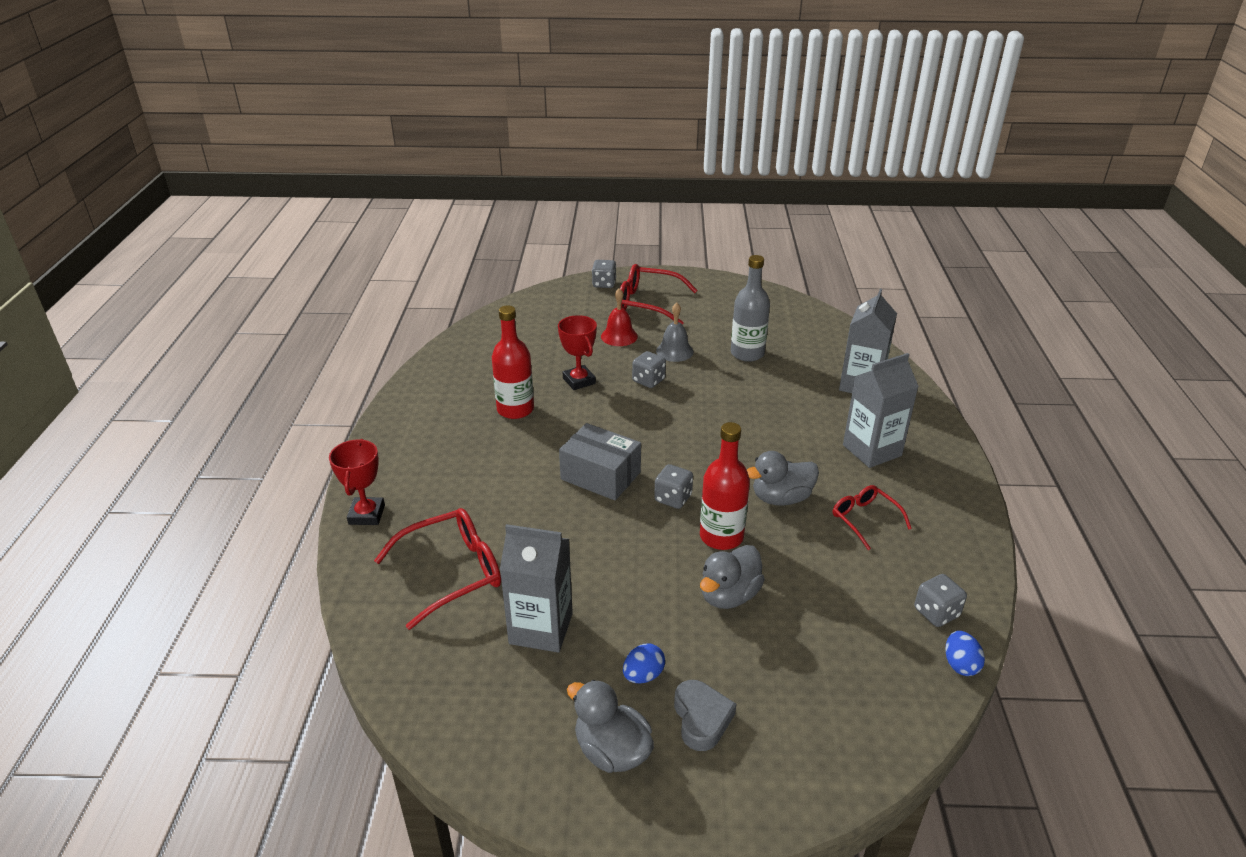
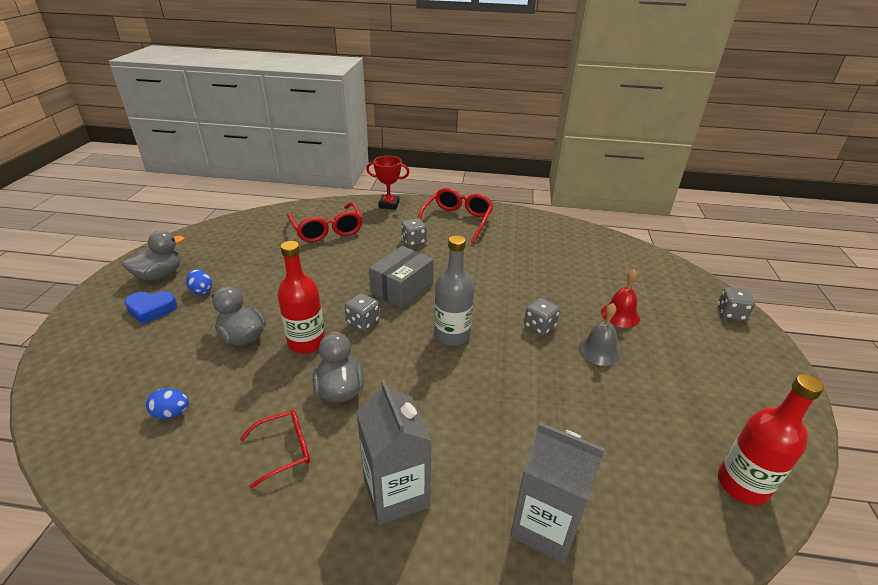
camera: 95 degrees right, 0 degrees up
red bottle [492,305,534,419] -> red bottle moved to [718,374,824,505]
grey carton [500,524,573,653] -> none
red trophy [558,315,597,390] -> none
red glasses [620,264,698,325] -> red glasses moved to [418,188,493,244]
grey heart [674,680,736,751] -> blue heart [124,291,177,324]
grey bottle [731,255,770,362] -> grey bottle moved to [434,235,474,346]
grey dice [914,574,967,627] -> grey dice moved to [401,218,427,246]
blue egg [945,631,985,676] -> blue egg moved to [146,388,189,419]

